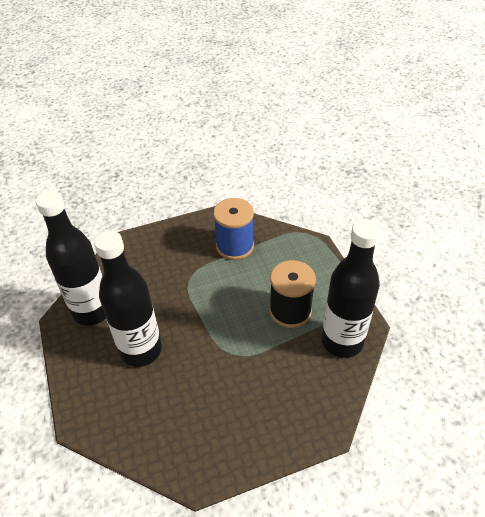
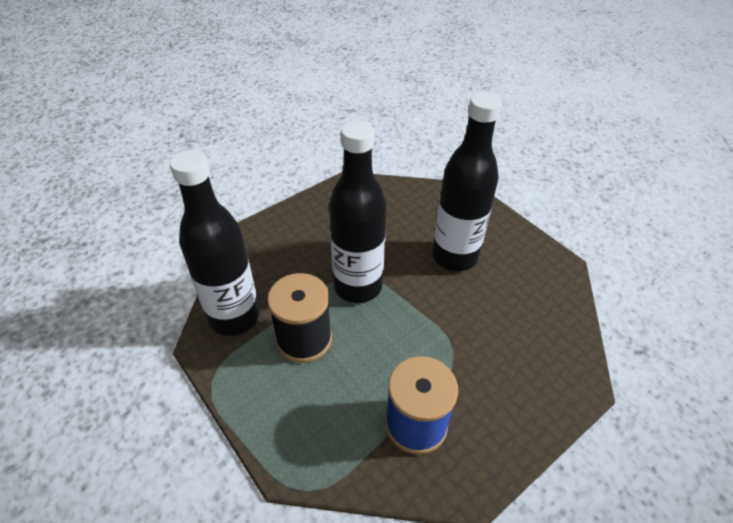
camera: 160 degrees right, 0 degrees up
black bottle [36,190,106,326] -> black bottle moved to [329,120,387,303]

